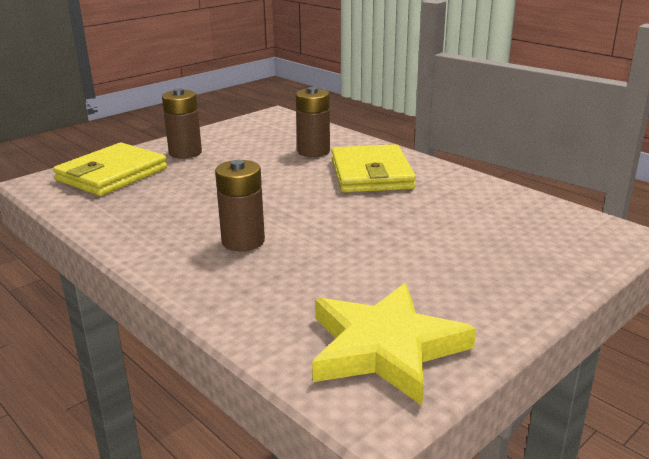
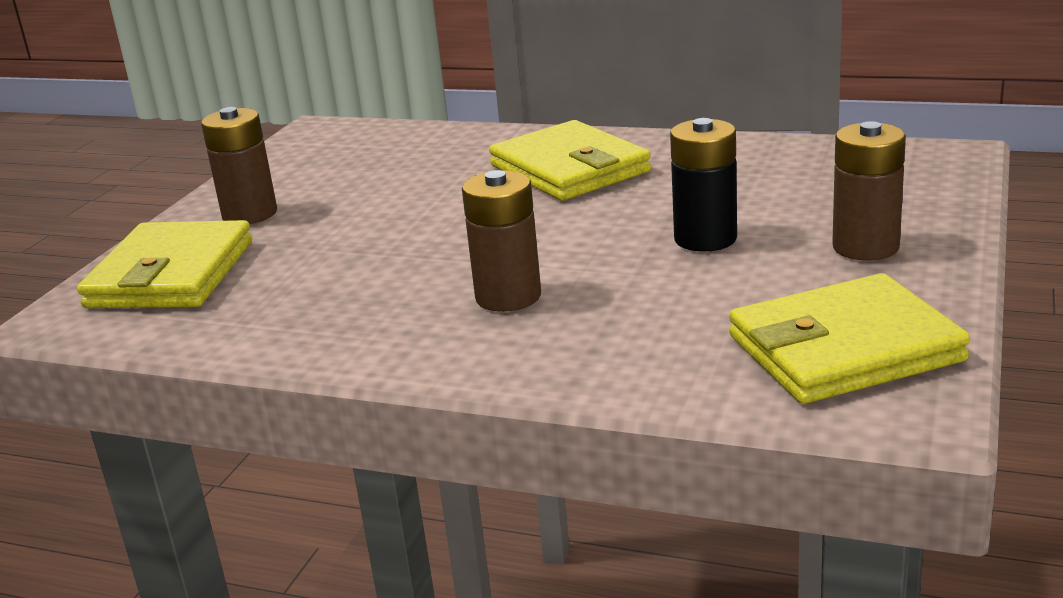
camera: 25 degrees left, 0 degrees up
brown battery [296,87,330,157] -> brown battery moved to [832,121,906,261]
yellow star [312,283,476,405] -> yellow wallet [729,273,970,404]
none -> black battery [670,118,737,252]

